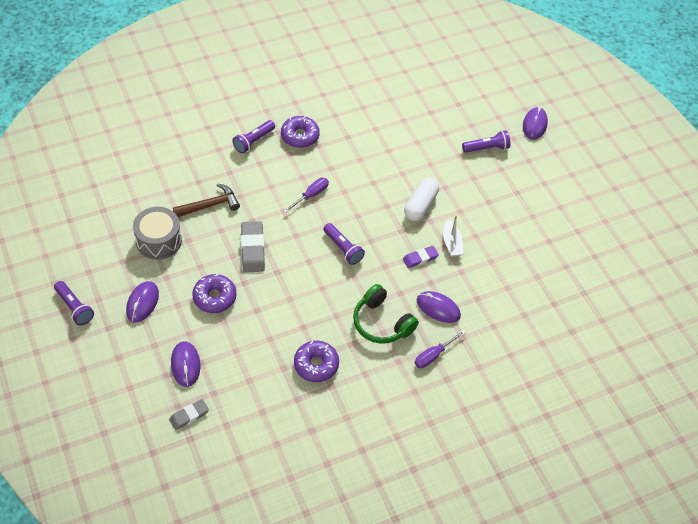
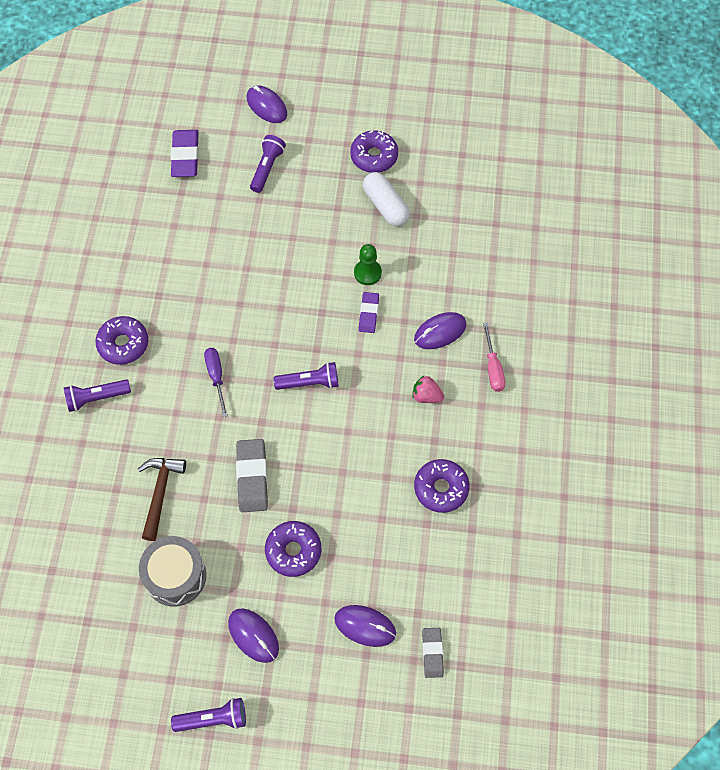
camera: 55 degrees left, 10 degrees up
purple flashlight [233,120,275,154] -> purple flashlight turned 90 degrees clockwise [64,379,131,412]
grey eraser [241,221,265,272] -> grey eraser turned 60 degrees clockwise [236,439,268,512]
green headphones [353,284,419,344] -> pink strawberry [412,375,444,403]
white capsule [404,178,439,221] -> white capsule moved to [363,172,410,227]
purple screwdriver [415,330,466,368] -> pink screwdriver [483,323,505,392]
white boat [443,216,463,256] -> green pawn [354,244,382,285]
none -> purple eraser [171,130,199,177]
none -> purple donut [350,130,398,173]

